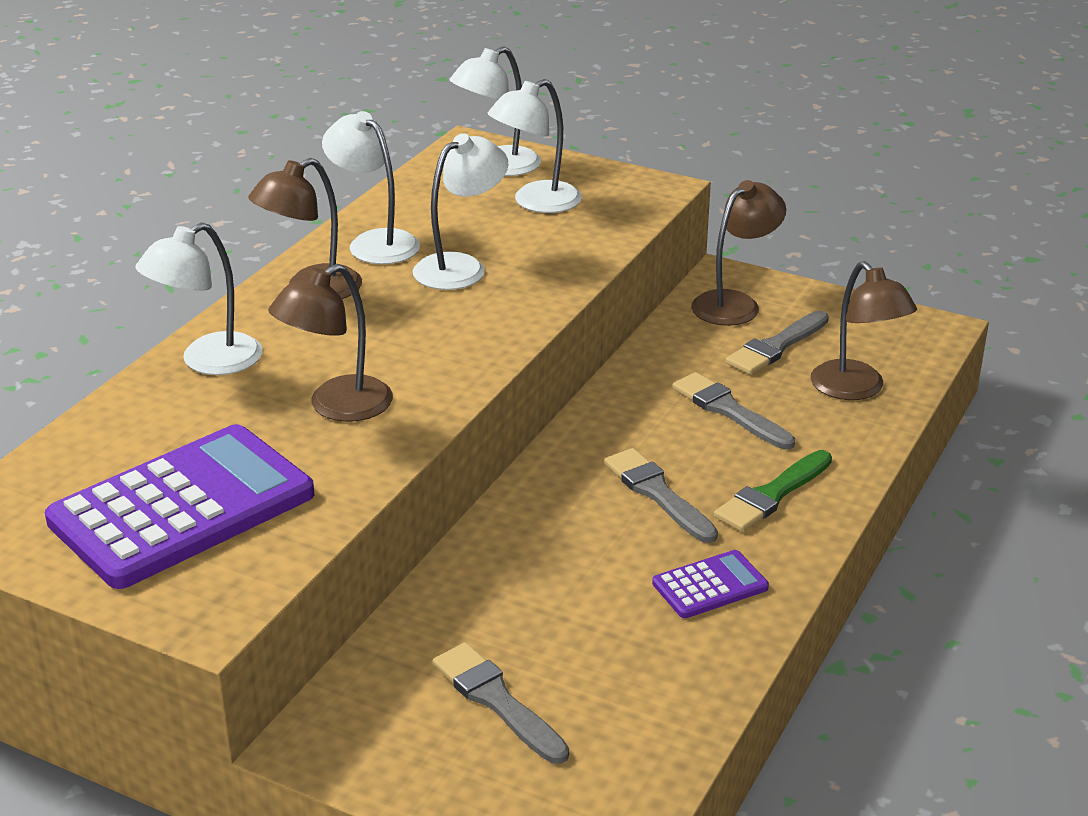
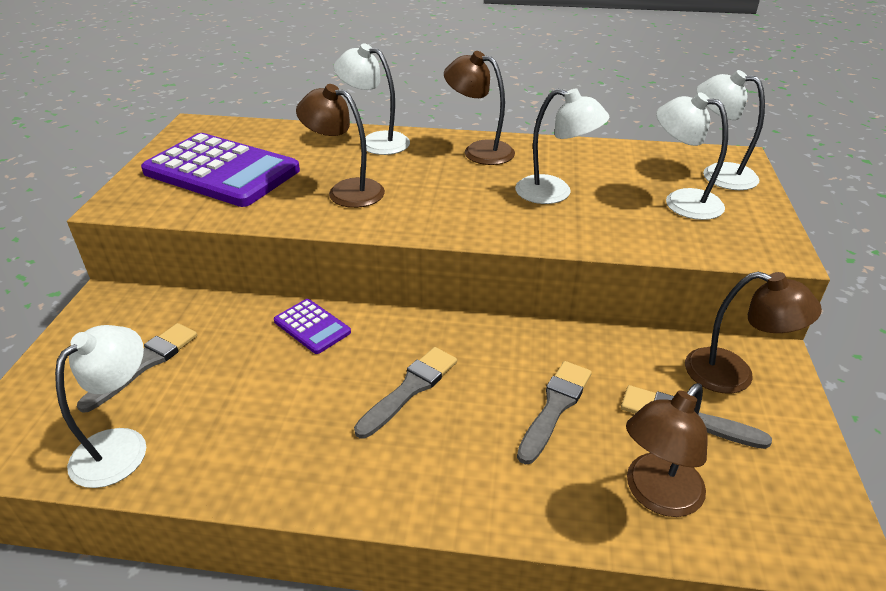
camera: 70 degrees right, 5 degrees up
white lamp [322,111,420,264] -> white lamp moved to [55,325,146,488]
purple calculator [652,550,769,618] -> purple calculator moved to [274,299,351,354]
green brush [714,450,832,532] -> none

